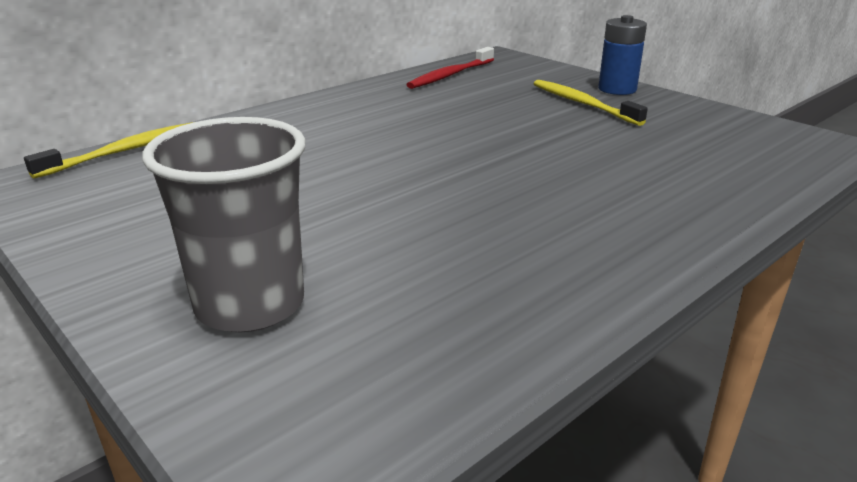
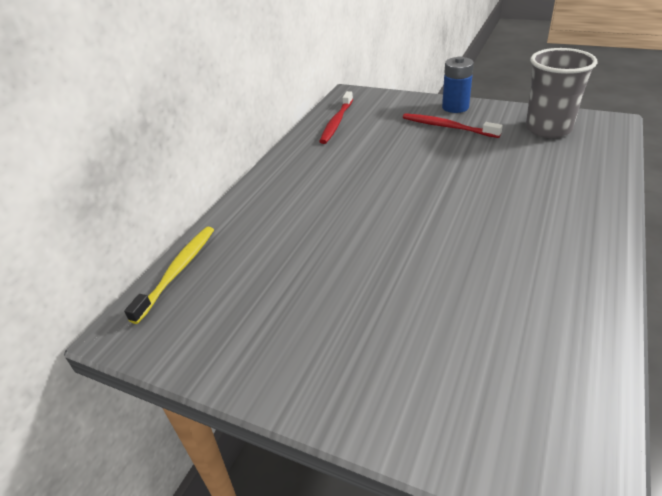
camera: 20 degrees left, 10 degrees up
grey cup [142,117,306,332] -> grey cup moved to [526,48,597,138]
yellow toothbrush [534,80,648,126] -> red toothbrush [403,113,503,138]

